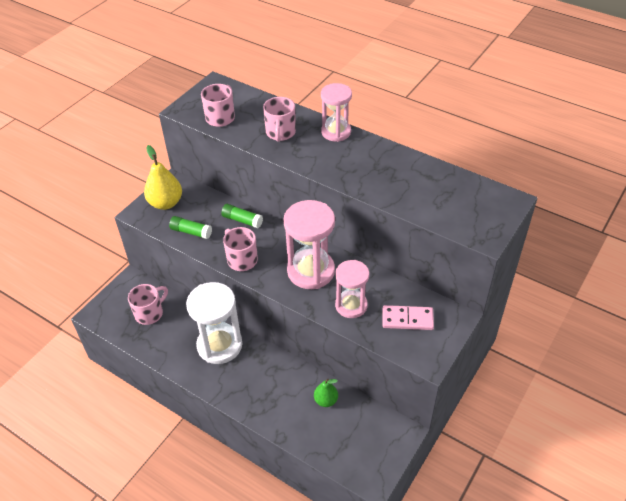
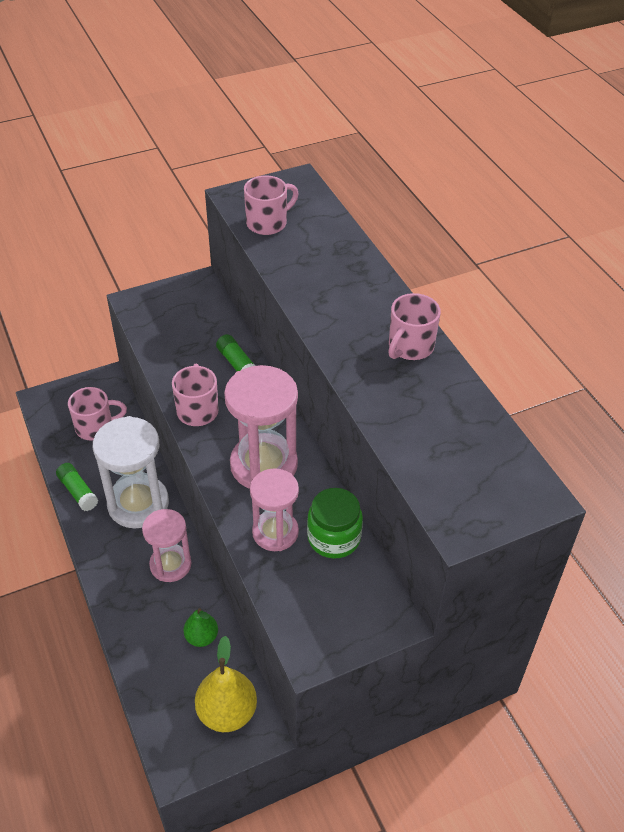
camera: 30 degrees right, 0 degrees up
yellow pear [144,145,182,210] -> yellow pear moved to [195,636,257,732]
green glue stick [169,216,212,239] -> green glue stick moved to [56,463,98,511]
pink mug [263,97,296,142] -> pink mug moved to [388,293,441,360]
pink hourglass [321,83,352,142] -> pink hourglass moved to [142,509,191,582]
pink domino [383,305,434,330] -> none
none -> green jar [307,488,363,559]

